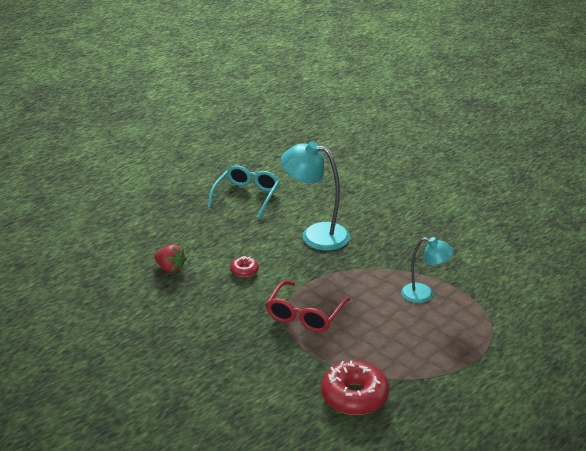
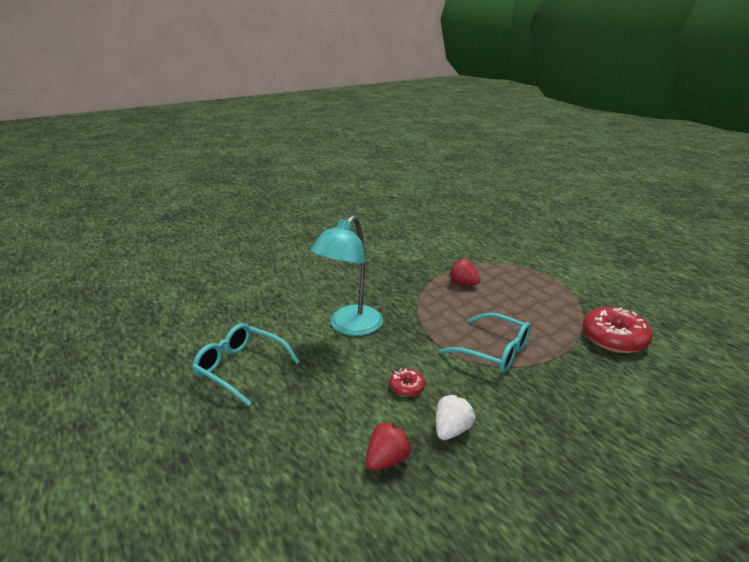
camera: 80 degrees left, 5 degrees down
red glasses [266,281,350,332] -> turquoise glasses [439,313,531,373]
turquoise lamp [401,237,454,303] -> red strawberry [449,257,480,285]
none -> white strawberry [436,394,476,440]

